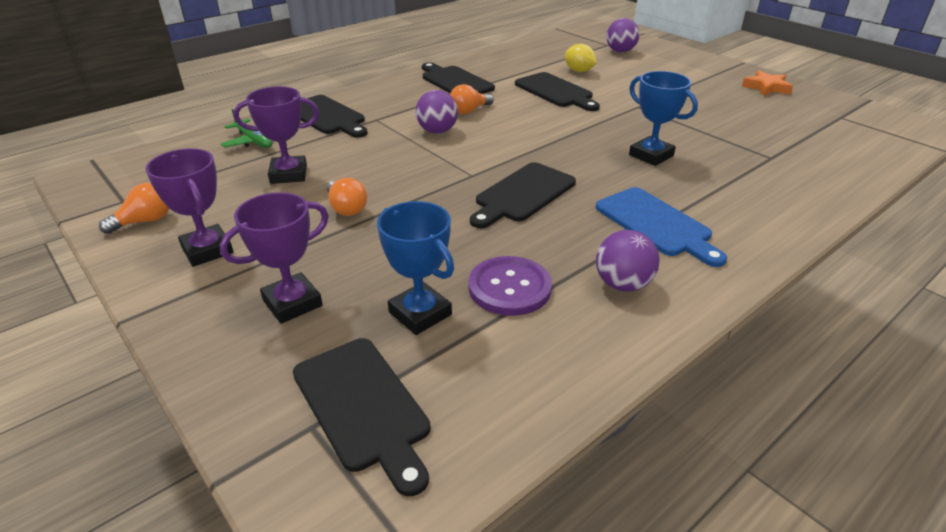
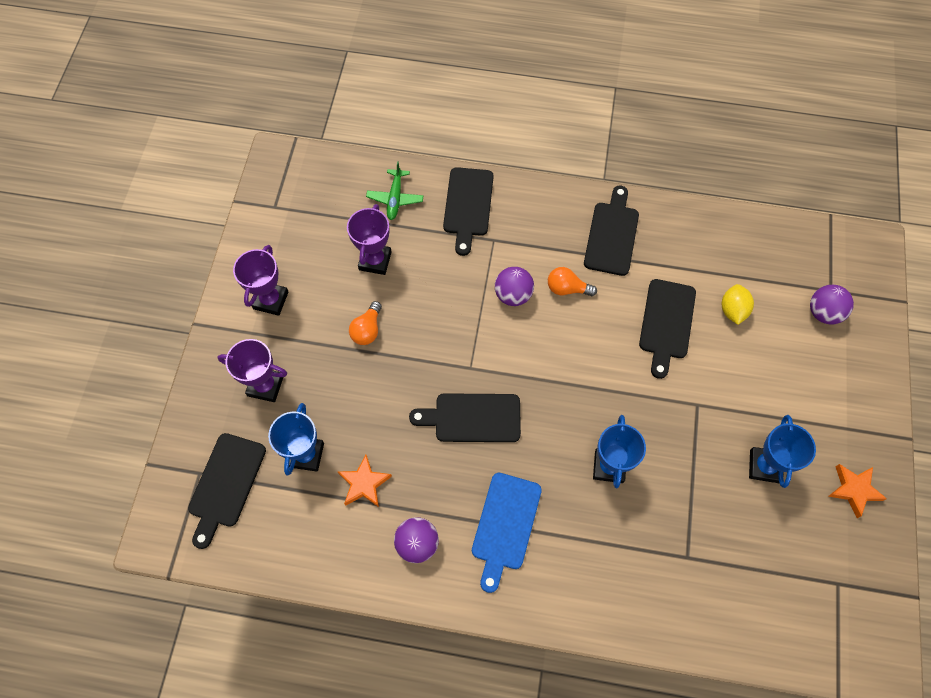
camera: 50 degrees right, 30 degrees up
orange light bulb [99,183,170,234] -> none
purple trophy [234,86,319,184] -> purple trophy turned 60 degrees clockwise [347,204,392,275]
purple button [468,256,552,316] -> orange star [338,455,392,507]
none -> blue trophy [749,415,816,488]

